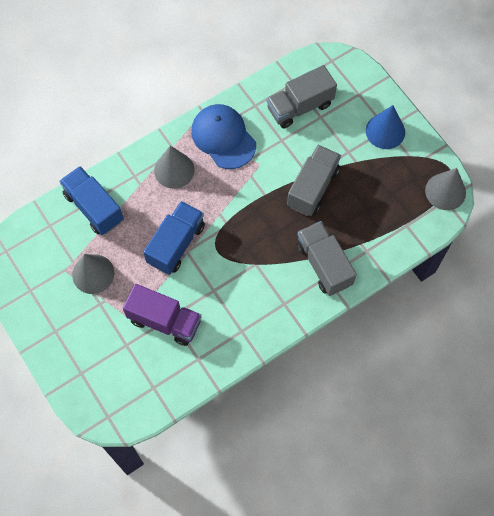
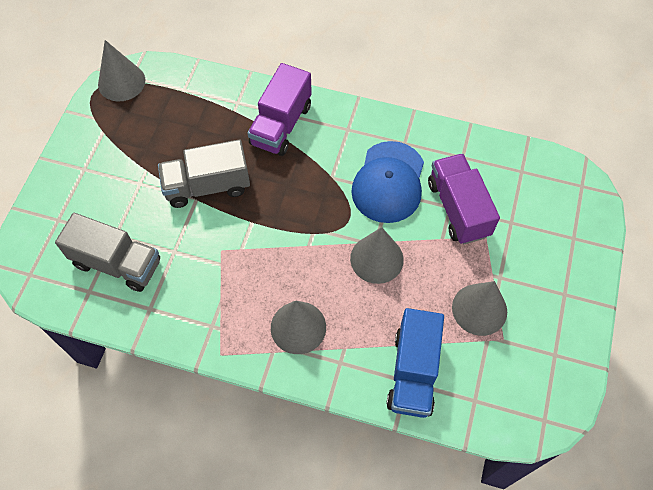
camera: 130 degrees left, 5 degrees down
blue truck [143,201,205,275] -> grey cone [350,227,404,284]
blue cap [191,104,256,169] -> blue cap moved to [351,141,424,223]
grey truck [296,221,357,296] -> purple truck [247,63,312,156]
blue cone [366,105,405,149] -> none

